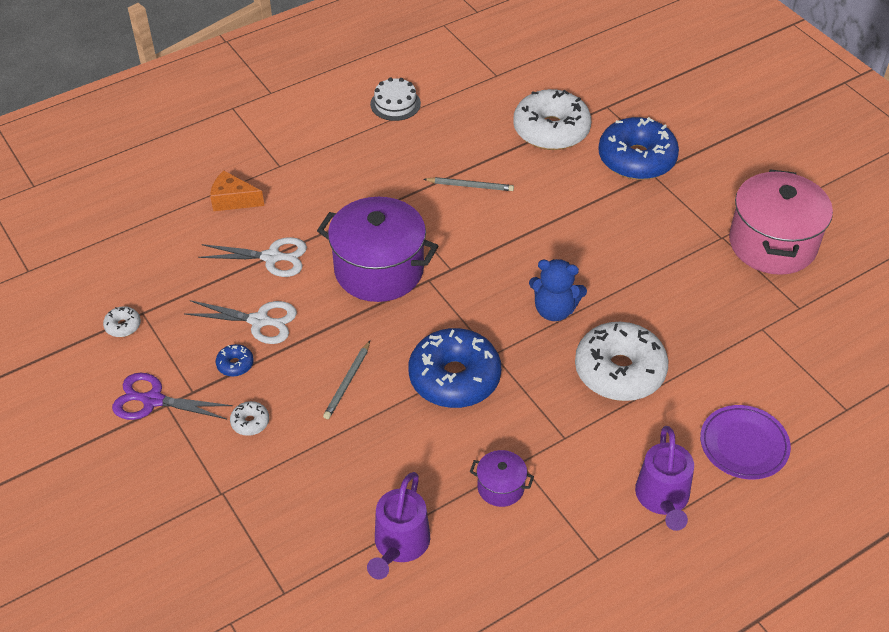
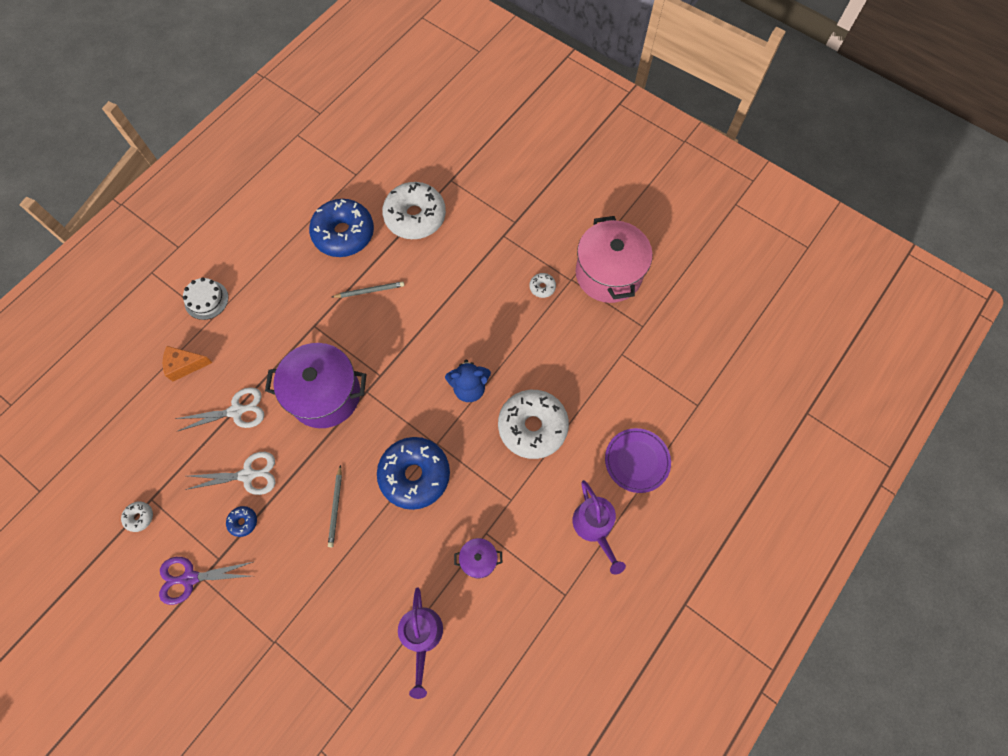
camera: 20 degrees left, 20 degrees up
white donut [230,401,269,436] -> white donut moved to [529,273,556,298]
white cake [370,77,421,121] -> white cake moved to [183,278,228,320]
blue donut [598,117,679,180] -> blue donut moved to [309,199,374,257]

